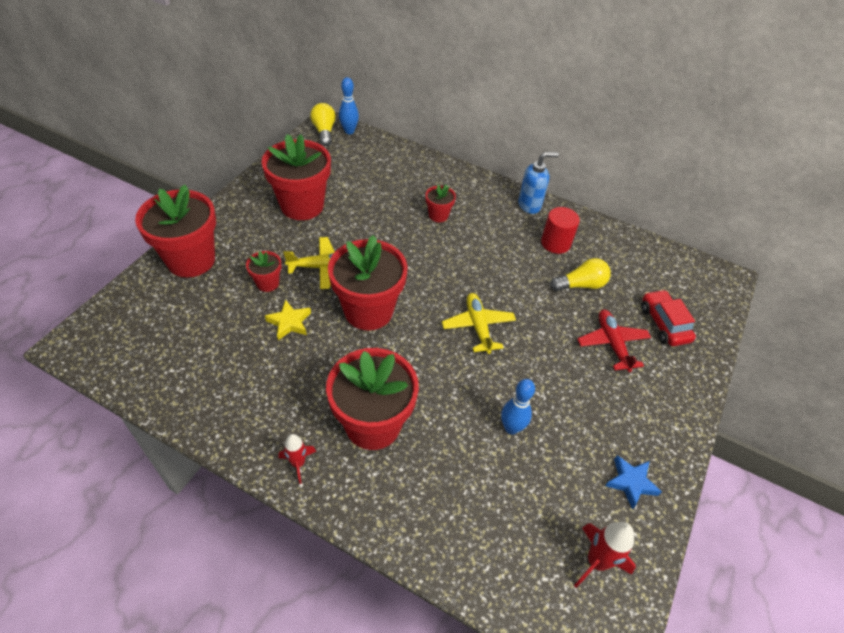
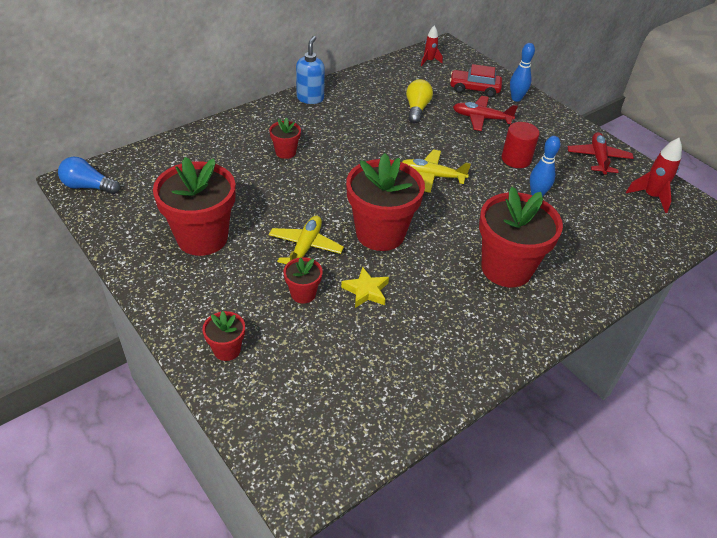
camera: 65 degrees left, 5 degrees down
red flower pot [135,185,216,277] -> red flower pot [202,311,245,361], size x0.47
red rocket [278,434,316,484] -> red rocket moved to [421,25,443,66]
yellow light bulb [310,103,336,146] -> blue light bulb [58,157,120,194]
blue bowling pin [339,77,359,134] -> blue bowling pin moved to [510,43,535,102]
red cylinder [541,207,580,254] -> red cylinder moved to [502,122,540,168]
blue star [605,455,662,509] -> red plane [568,132,634,175]

